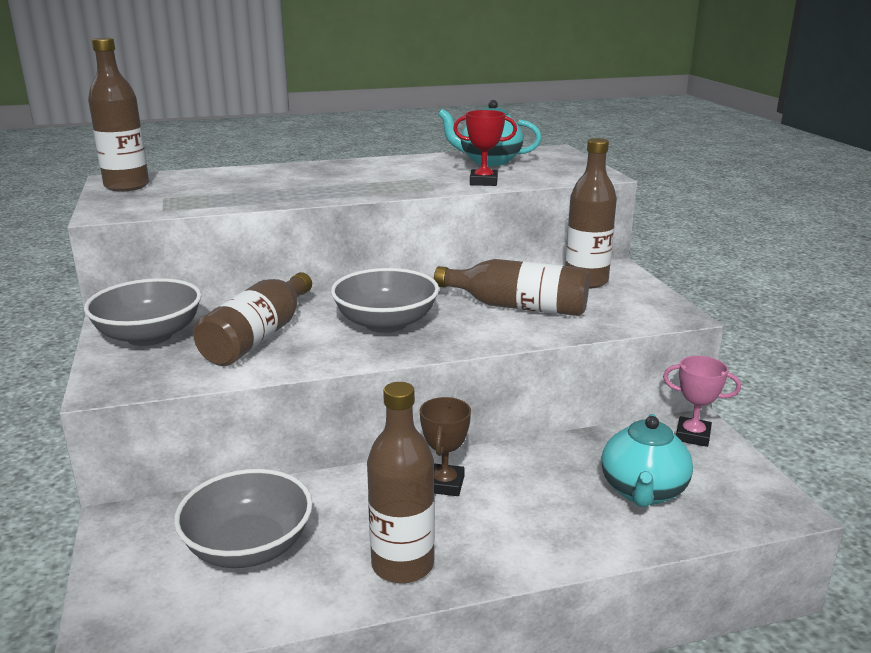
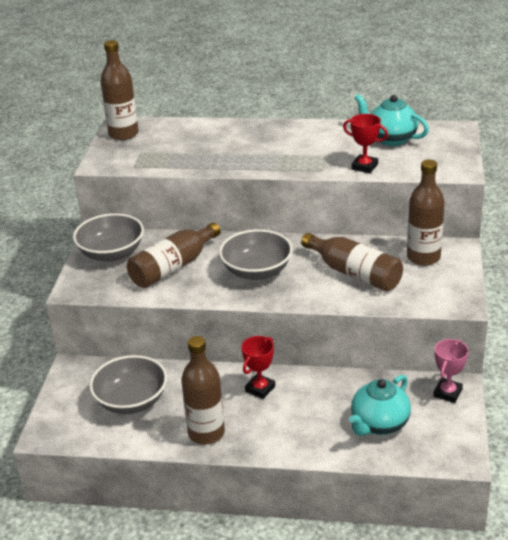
camera: 25 degrees right, 10 degrees up
brown trophy [420,397,471,496] -> red trophy [241,336,275,399]
pink trophy [663,356,741,447] -> pink trophy turned 75 degrees clockwise [433,339,469,403]

